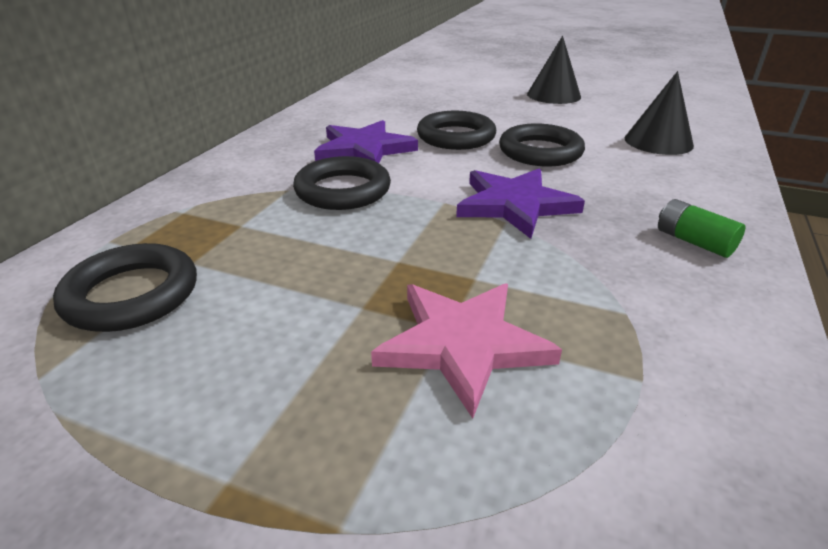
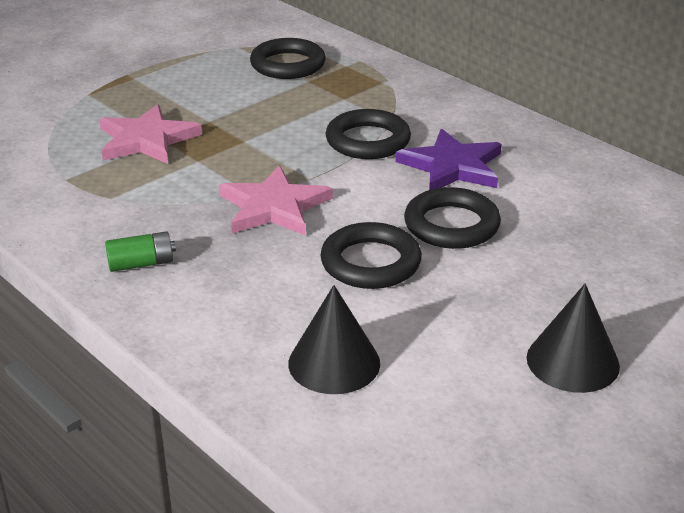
camera: 115 degrees right, 0 degrees up
purple star [456,168,585,239] -> pink star [219,166,333,236]

